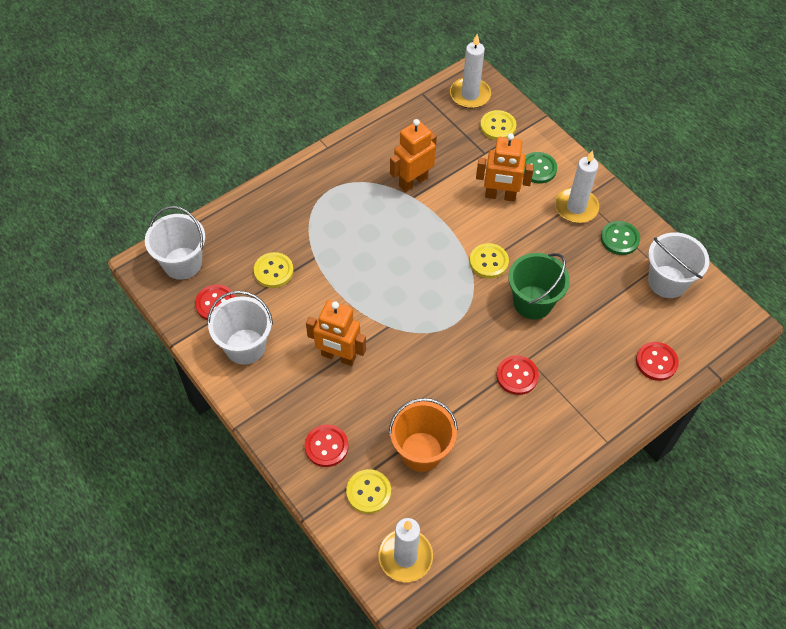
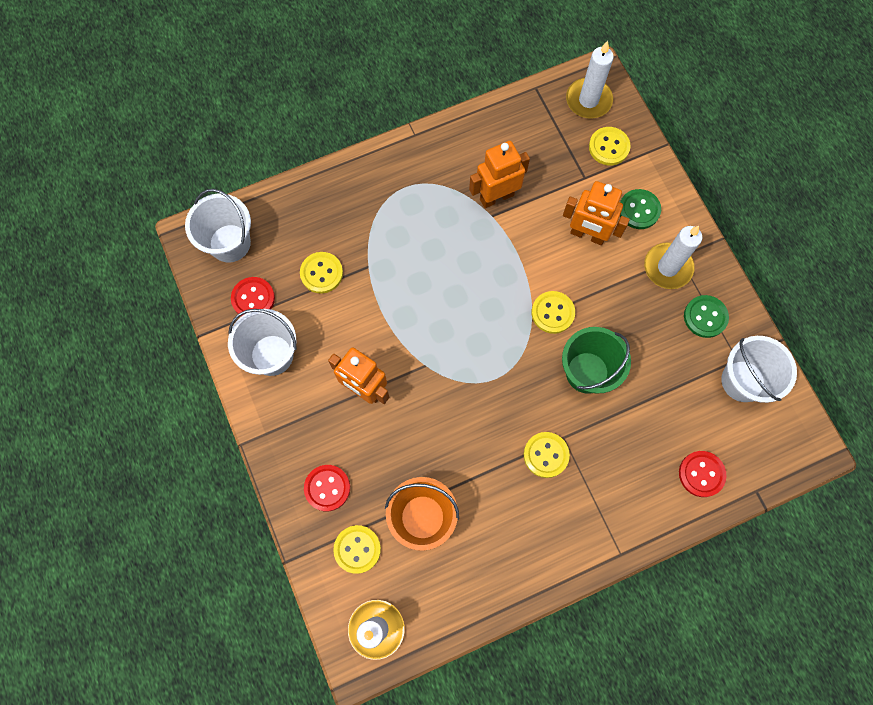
camera: 15 degrees right, 15 degrees up
red button [496,355,539,395] -> yellow button [524,432,570,478]

